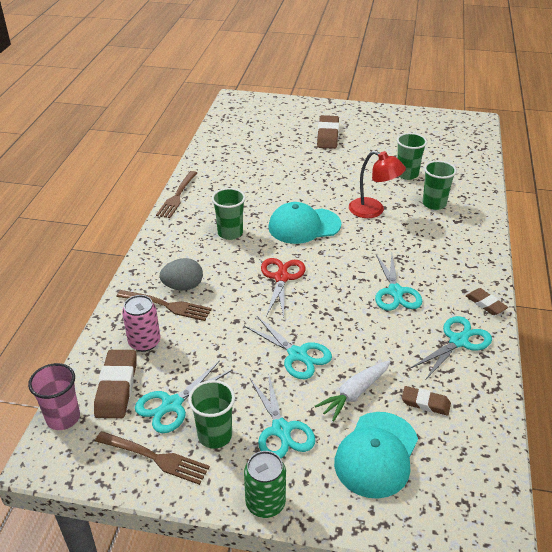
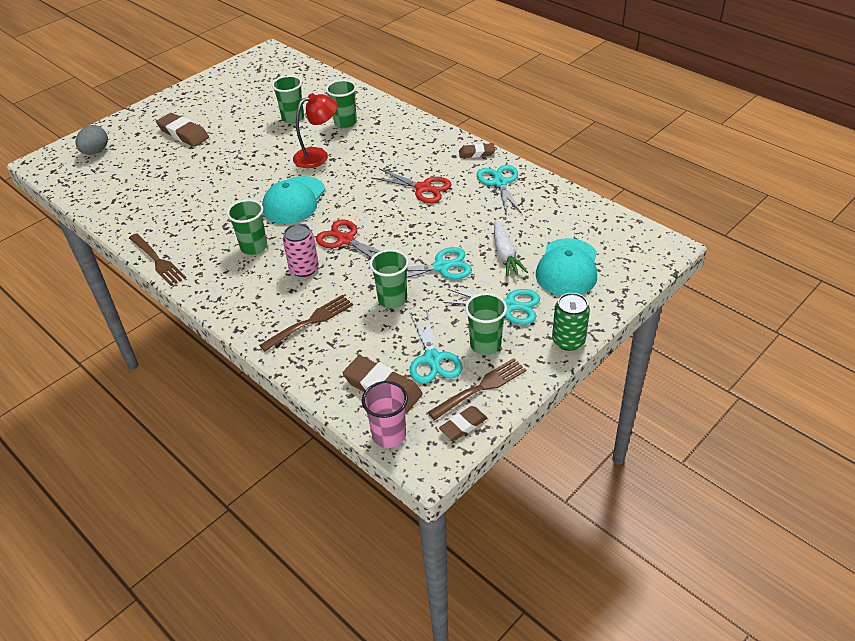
camera: 55 degrees left, 5 degrees up
pink can [122,295,160,352] -> pink can moved to [283,223,319,277]
grey egg [160,258,203,290] -> grey egg moved to [75,125,108,155]
turquoise cap [334,412,418,499] -> turquoise cap turned 45 degrees clockwise [536,238,597,296]
turquoise scissors [375,254,422,311] -> red scissors [371,169,452,203]
brown eraser [402,386,451,416] -> brown eraser moved to [439,406,487,440]
none -> green cup [370,249,409,309]

